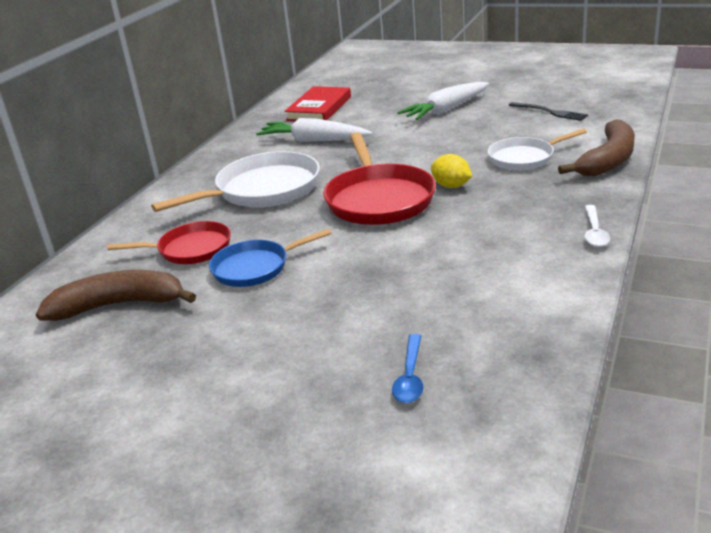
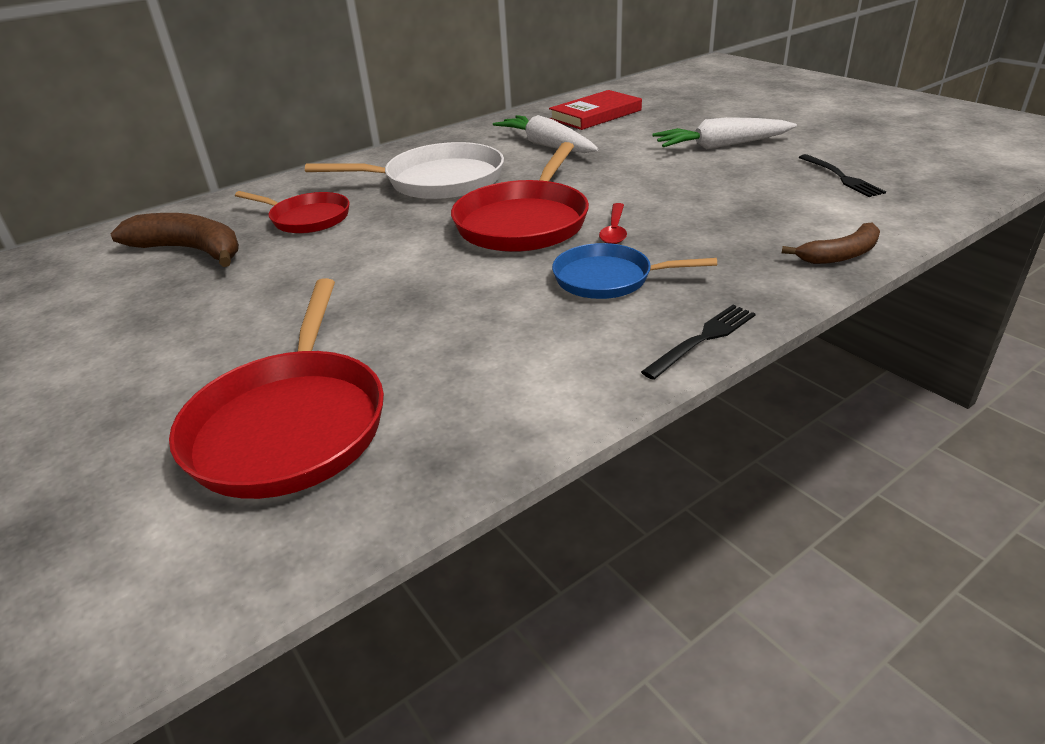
camera: 30 degrees right, 5 degrees up
blue pan [209,229,332,287] -> blue pan moved to [552,243,717,299]
blue spoon [392,334,423,403] -> red pan [169,278,384,499]
yellow lemon [431,154,472,188] -> red spoon [599,203,627,244]
white pan [488,129,587,170] -> none
brown banana [558,119,635,176] -> brown banana [782,223,880,264], size x0.61
white spoon [584,205,610,247] -> black fork [641,305,756,380]

